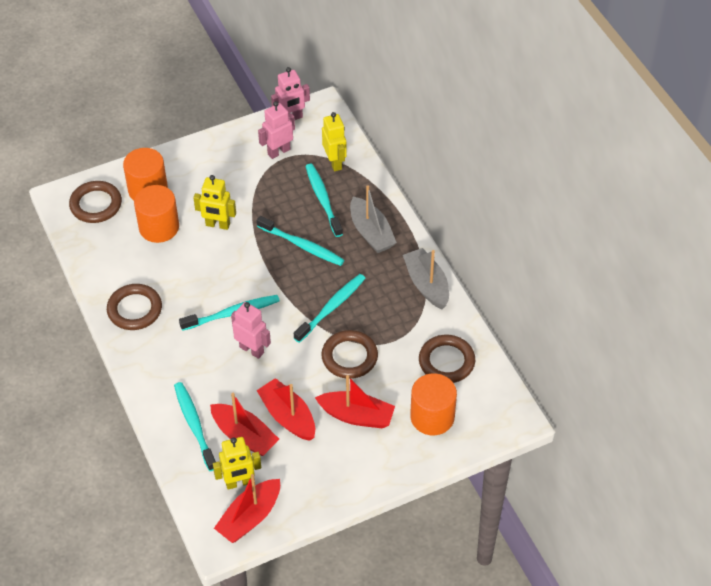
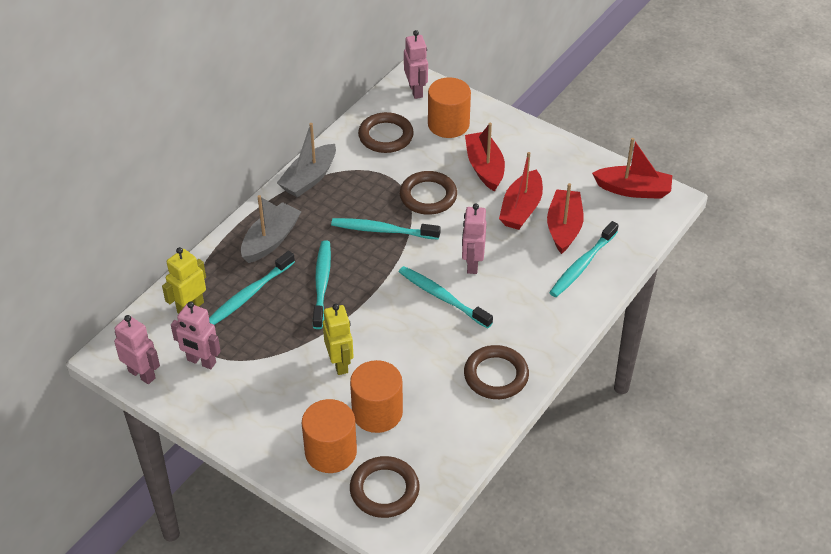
camera: 120 degrees left, 5 degrees down
yellow robot [213,437,261,490] -> none
none -> pink robot [404,30,428,99]

